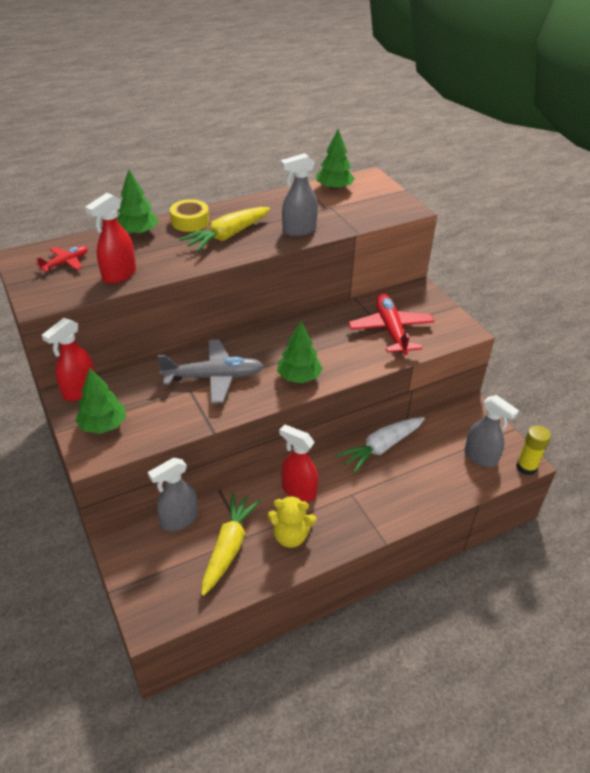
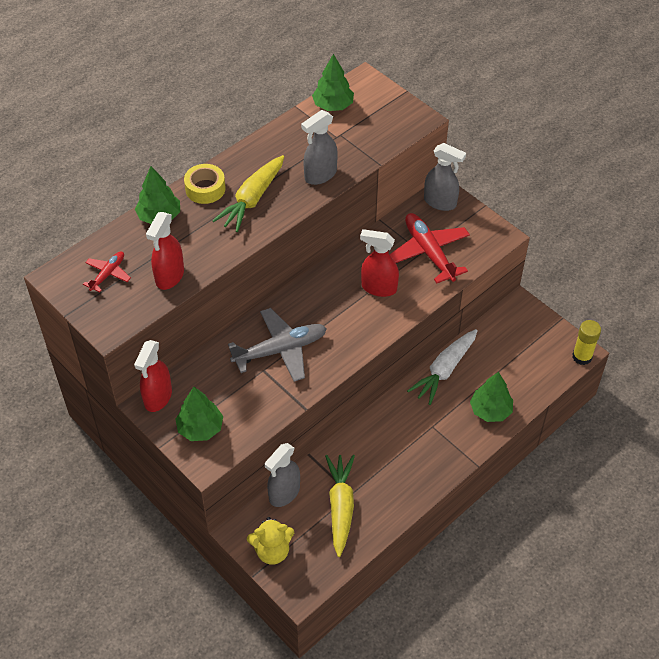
camera: 15 degrees left, 10 degrees up
yellow teddy bear [267,495,317,548] -> yellow teddy bear moved to [247,517,294,565]
green tree [277,321,323,383] -> green tree moved to [470,372,513,422]
red spray bottle [279,424,318,502] -> red spray bottle moved to [360,229,399,297]
grey spray bottle [465,395,519,467] -> grey spray bottle moved to [424,143,466,211]

